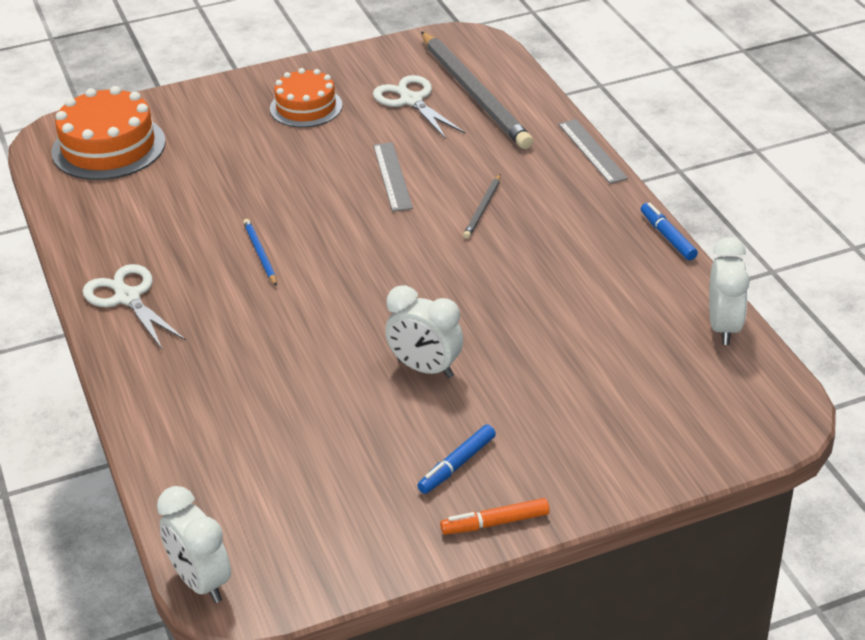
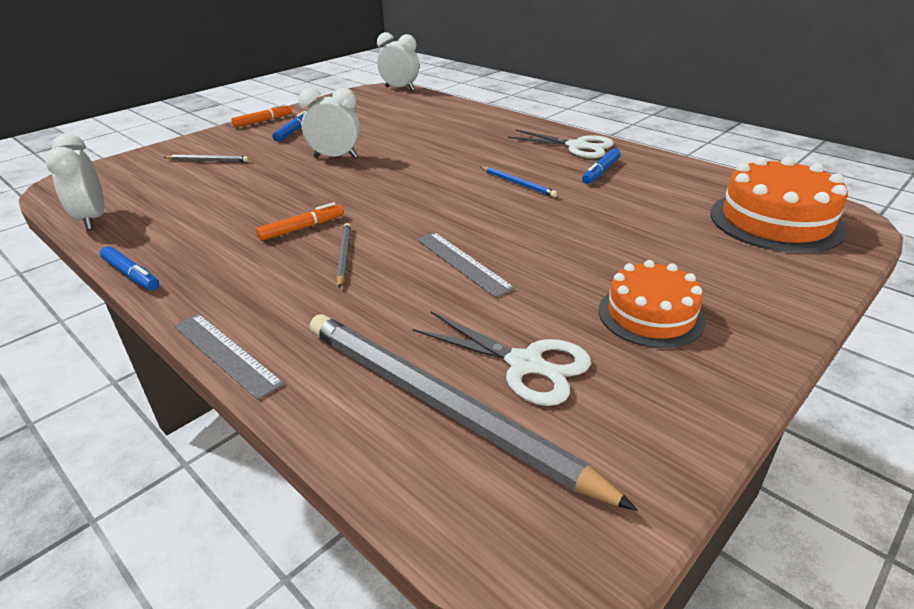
camera: 155 degrees right, 5 degrees down
none -> grey pencil [164,155,249,162]
none -> orange marker [256,202,344,241]
none -> blue marker [582,148,621,184]

